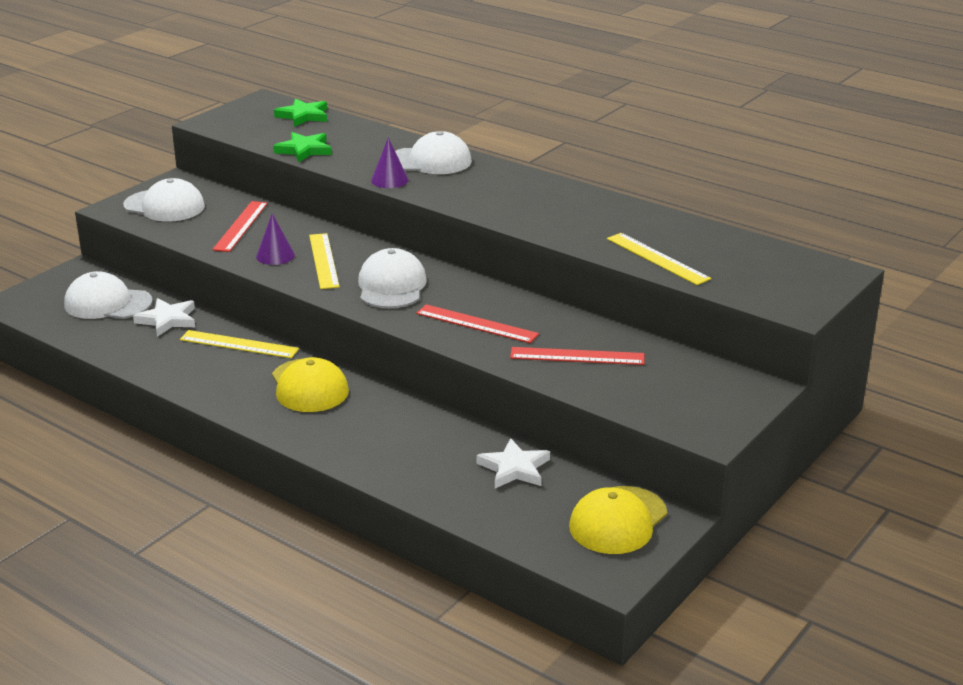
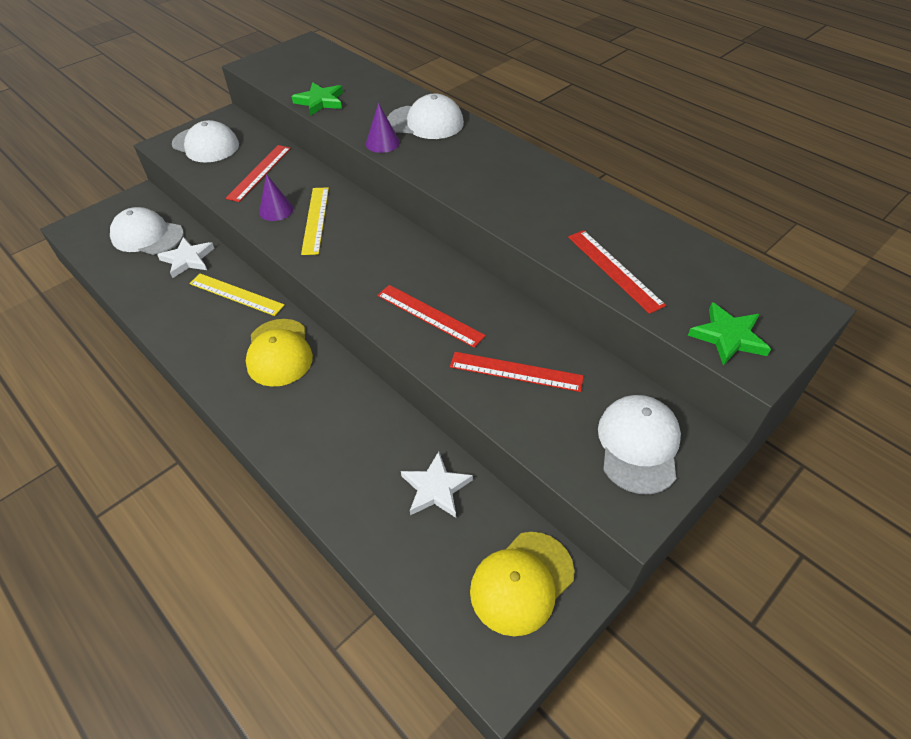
camera: 10 degrees right, 20 degrees up
green star [274,98,327,127] -> green star moved to [688,302,771,366]
white cap [358,248,427,308] -> white cap moved to [598,395,681,494]
yellow ruler [607,233,711,285] -> red ruler [568,230,666,314]

